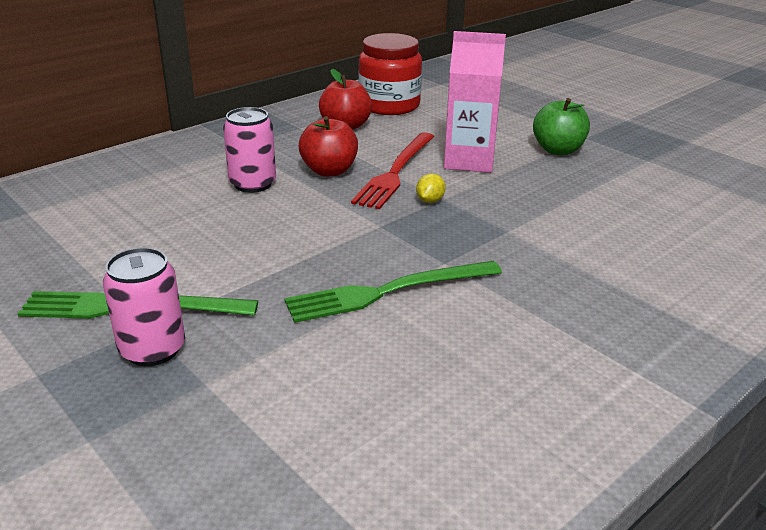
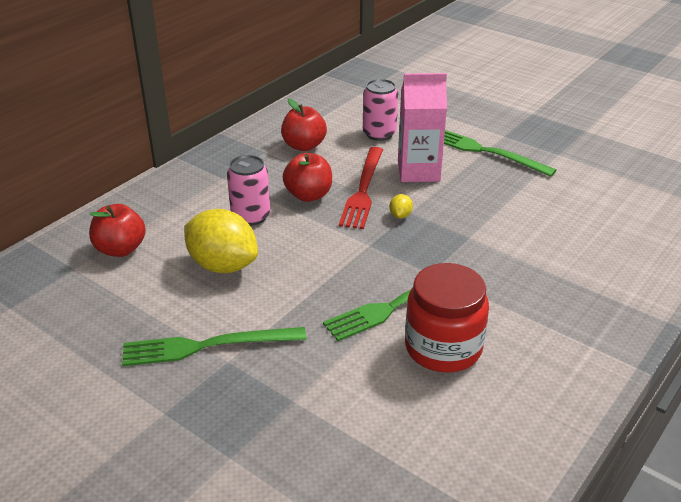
camera: 10 degrees left, 5 degrees up
pink can [103,247,185,366] -> pink can moved to [363,79,398,141]
red jar [358,33,422,115] -> red jar moved to [405,263,489,373]
green apple [533,98,590,155] -> green fork [444,130,557,177]
none -> red apple [89,204,146,257]
none -> yellow lemon [184,209,258,273]

